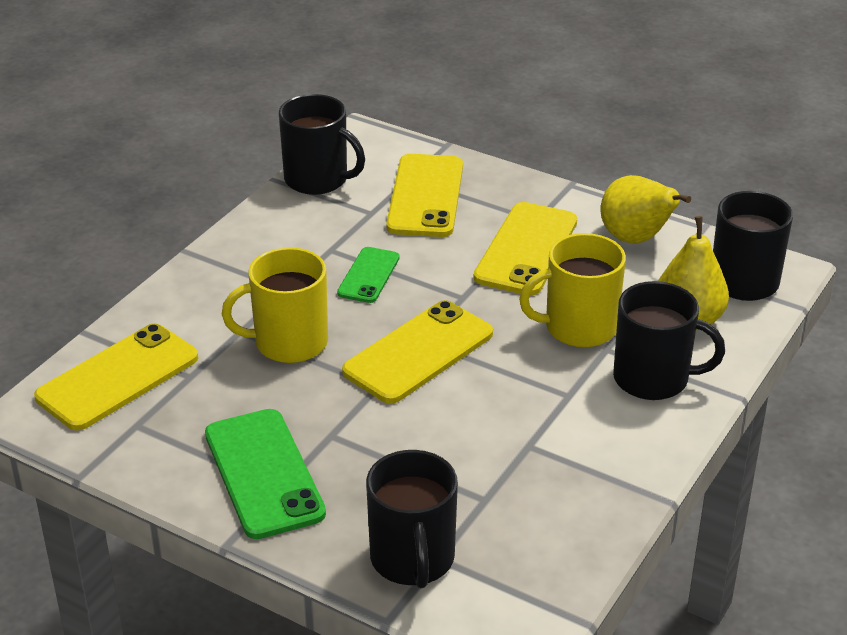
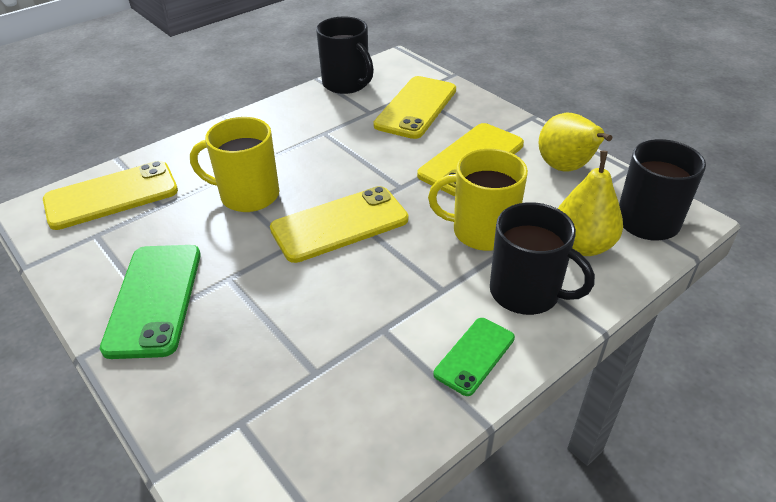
camera: 20 degrees right, 5 degrees up
green phone [337,247,400,303] -> green phone moved to [434,318,515,396]
black mug [366,450,458,588] -> none

